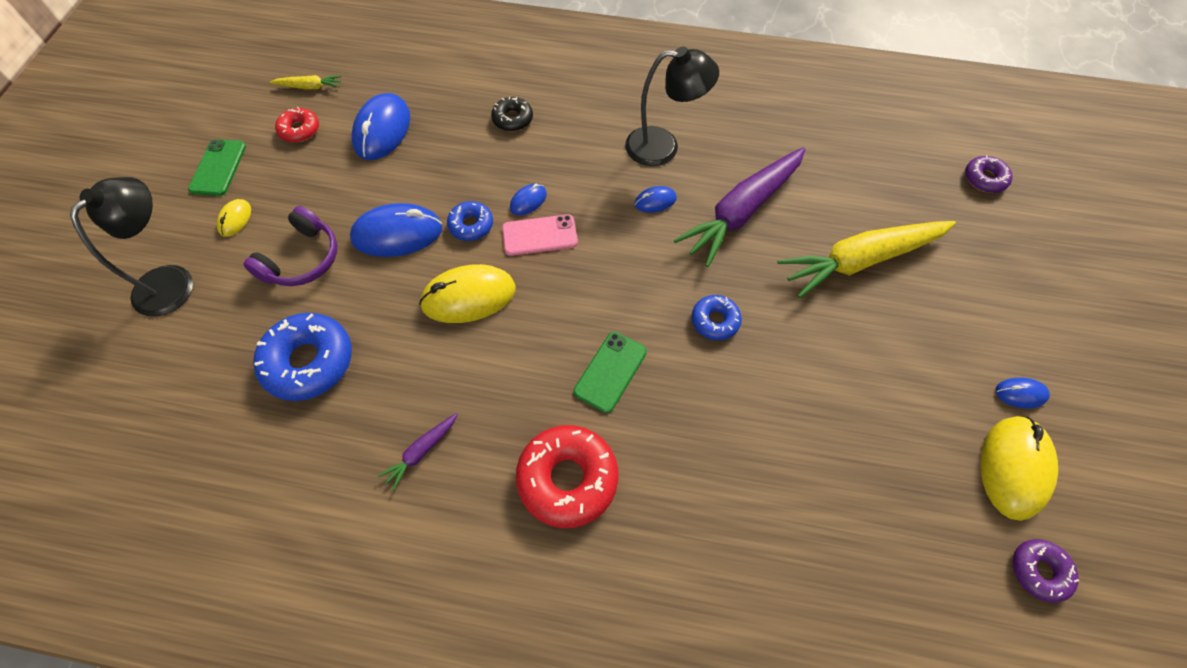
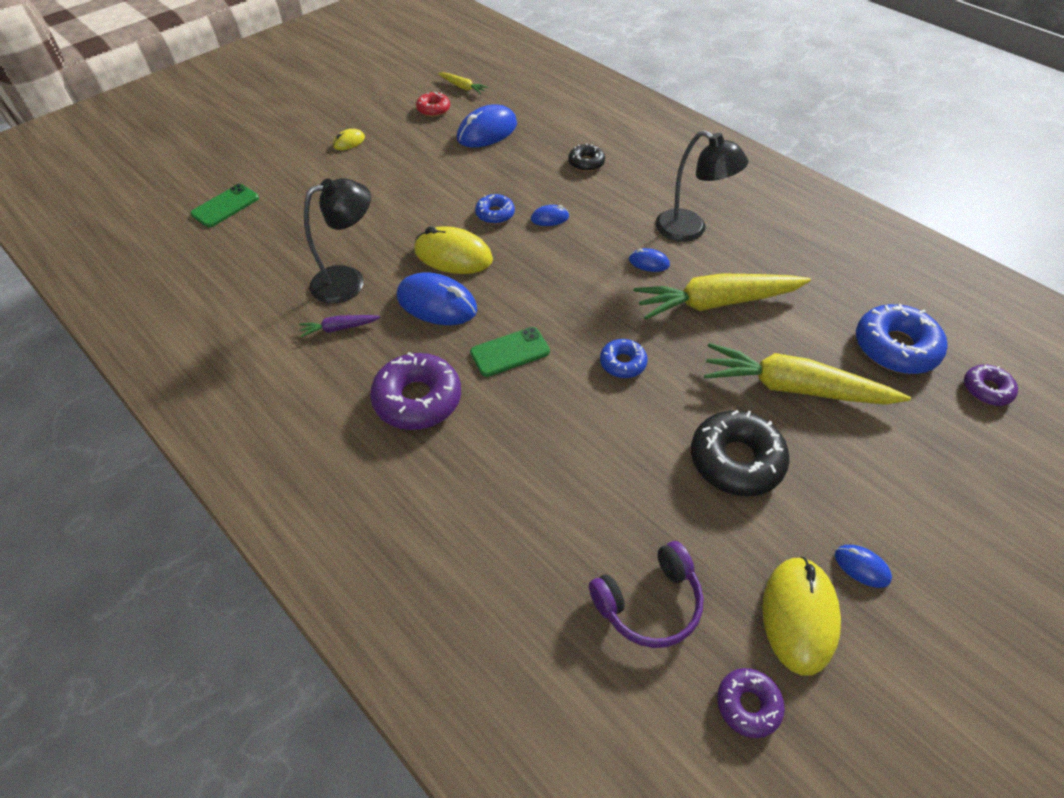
camera: 35 degrees right, 10 degrees down
black lamp [70,177,193,317] -> black lamp moved to [304,178,371,304]
green phone [188,139,246,196] -> green phone moved to [191,184,259,228]
purple headphones [243,206,337,286] -> purple headphones moved to [589,541,704,648]
blue donut [253,313,352,401] -> blue donut moved to [856,304,947,374]
blue mouse [350,203,442,257] -> blue mouse moved to [397,272,477,325]
pink phone [502,214,578,256] -> none
red donut [516,425,618,528] -> purple donut [370,352,461,430]
purple carrot [674,147,806,267] -> yellow carrot [634,273,811,320]
yellow mouse [981,416,1058,521] -> yellow mouse turned 45 degrees counterclockwise [763,557,841,675]
none -> black donut [691,410,790,496]

